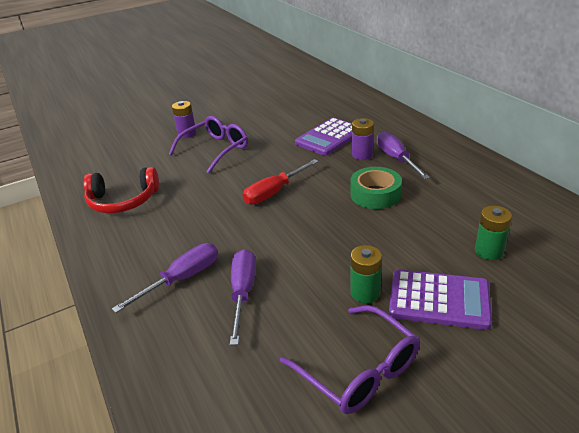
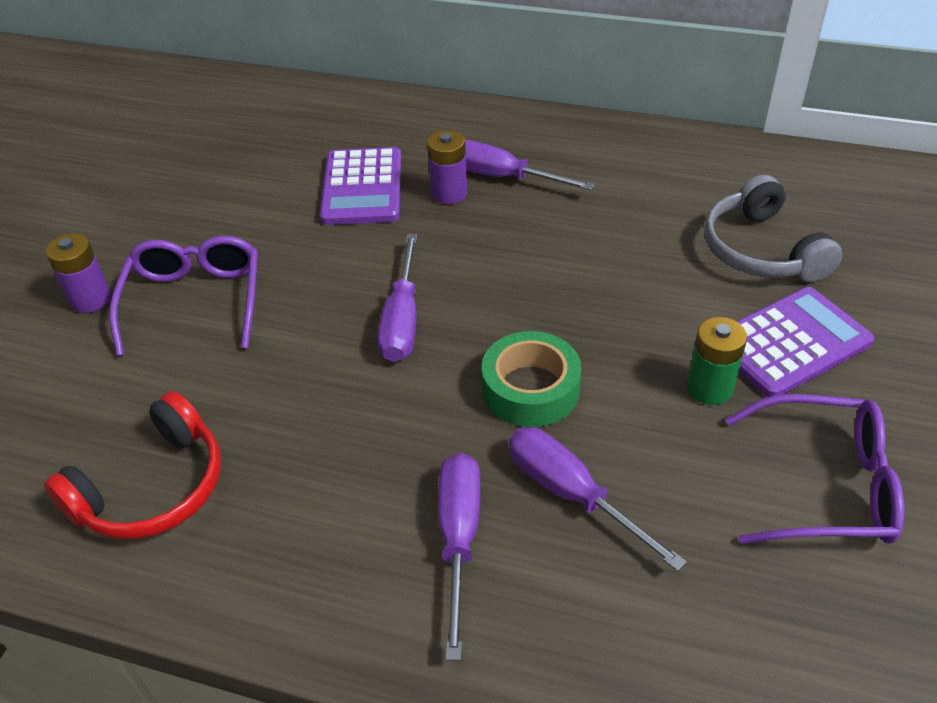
camera: 45 degrees left, 10 degrees up
red screwdriver [243,159,319,205] -> purple screwdriver [377,234,417,362]
green tape [350,167,402,209] -> green tape moved to [482,331,582,427]
green battery [475,206,512,260] -> grey headphones [704,175,843,282]

